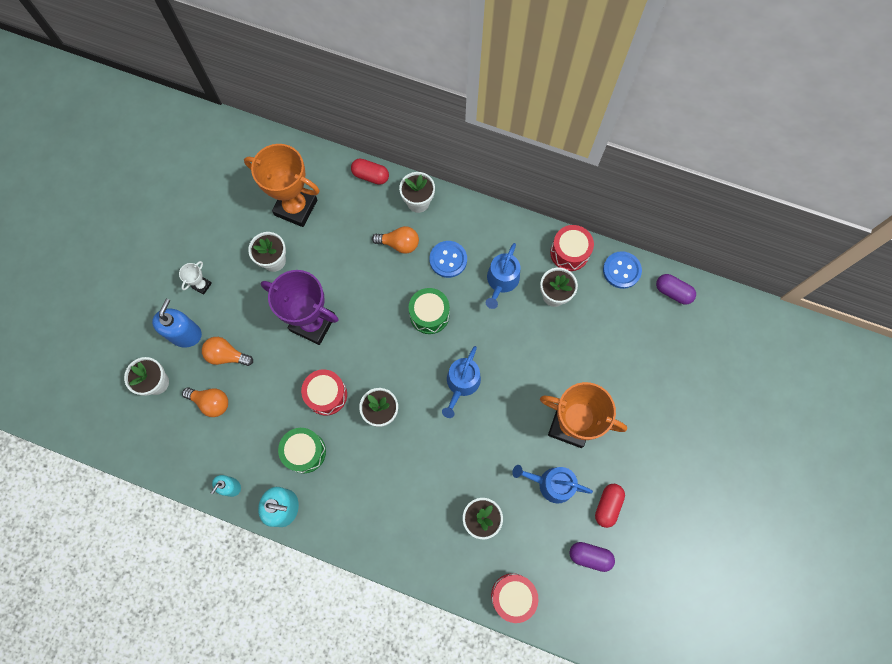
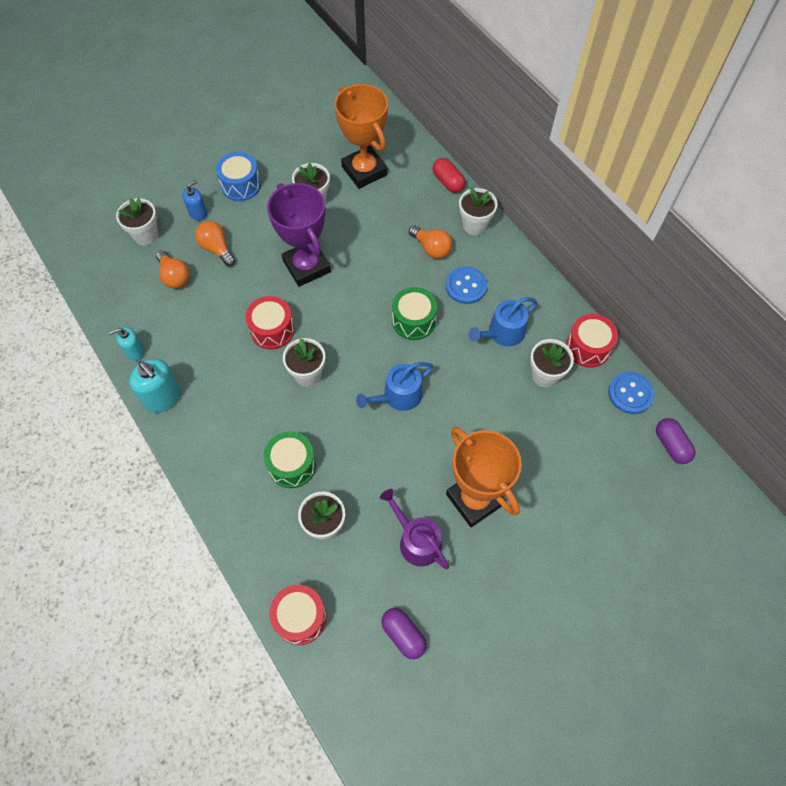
camera: 35 degrees right, 10 degrees down
blue soap dispenser [152,299,202,347] -> blue soap dispenser [182,180,207,221], size x0.61
white trophy [179,261,212,295] -> blue drum [216,152,261,201]
green drum [278,428,326,473] -> green drum moved to [264,431,316,488]
blue watering can [512,465,593,504] -> purple watering can [380,489,449,569]
red capsule [595,484,625,528] -> none

